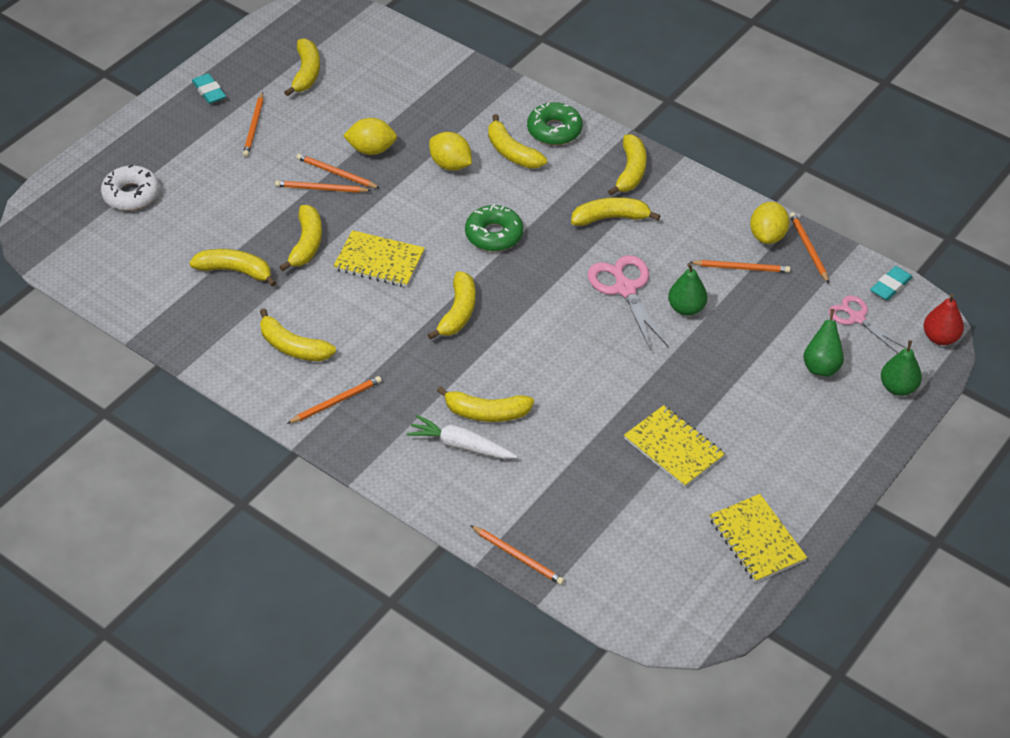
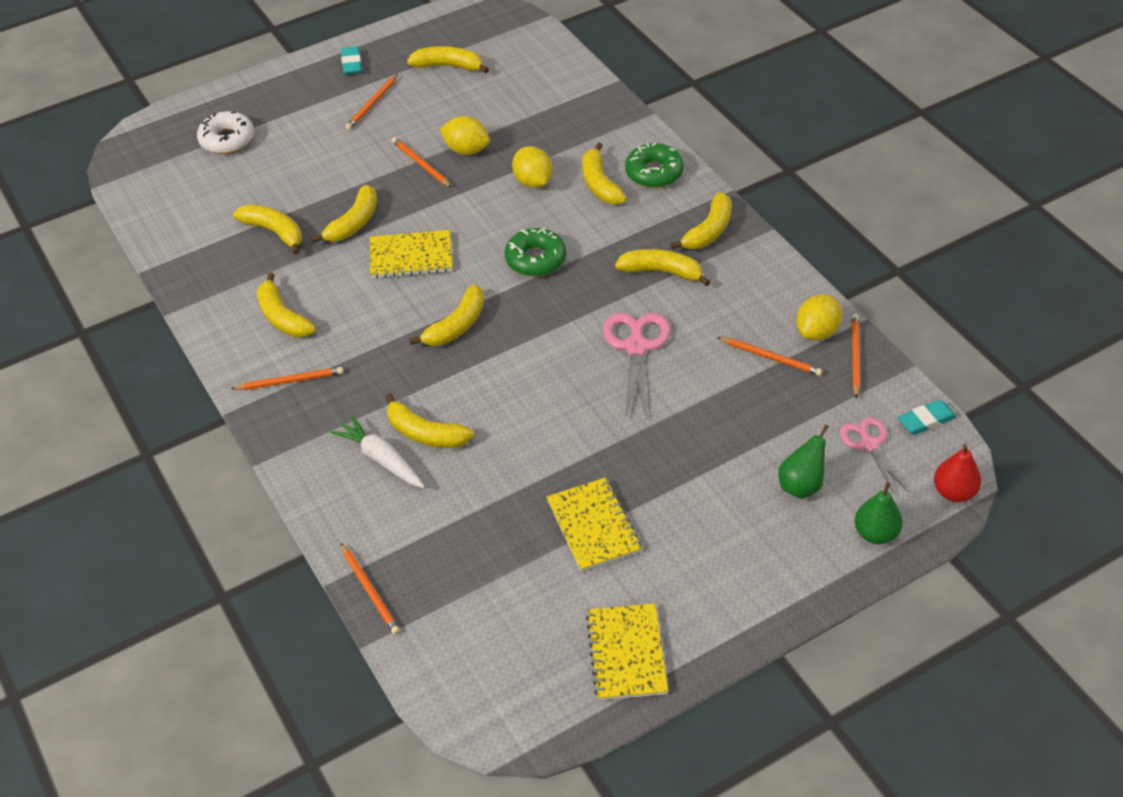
camera: 25 degrees right, 0 degrees up
orange pencil [275,180,372,193] -> none
yellow banana [284,38,320,96] -> yellow banana turned 105 degrees counterclockwise [407,46,489,74]
yellow notebook [333,230,425,287] -> yellow notebook turned 45 degrees counterclockwise [370,230,452,279]
green pear [668,263,707,316] -> none

